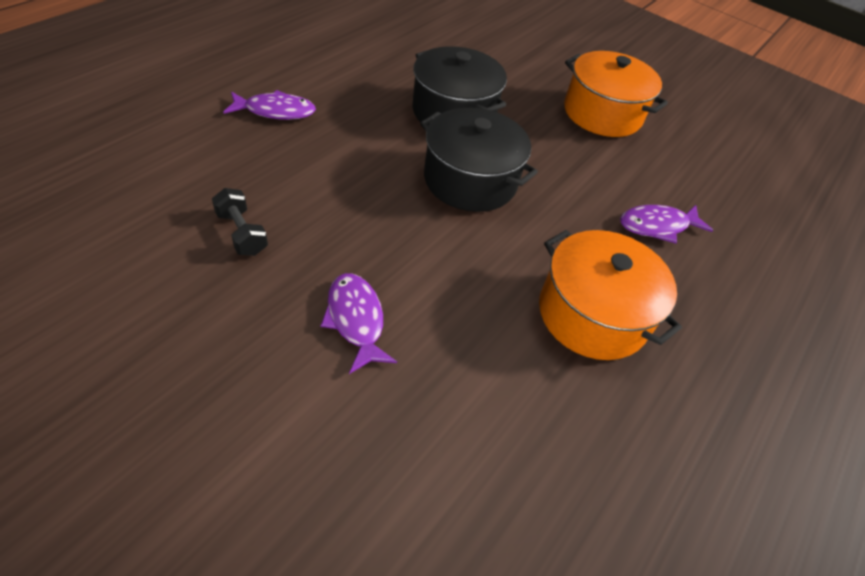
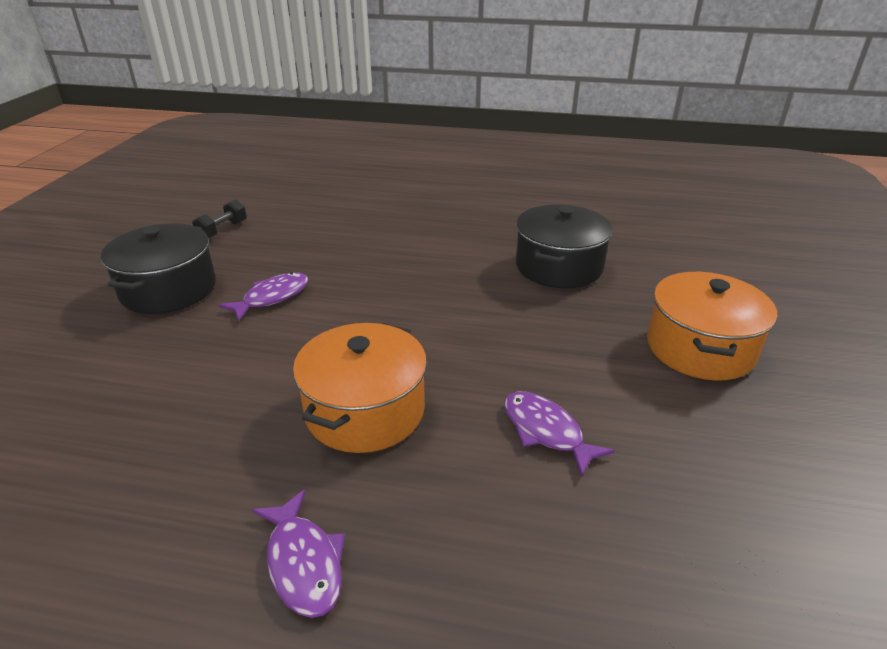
camera: 70 degrees right, 15 degrees down
black dumbbell [212,188,268,256] -> black dumbbell moved to [192,199,247,238]
purple fish [223,90,316,120] -> purple fish moved to [252,489,345,618]
black pot [420,108,538,212] -> black pot moved to [101,223,216,314]

